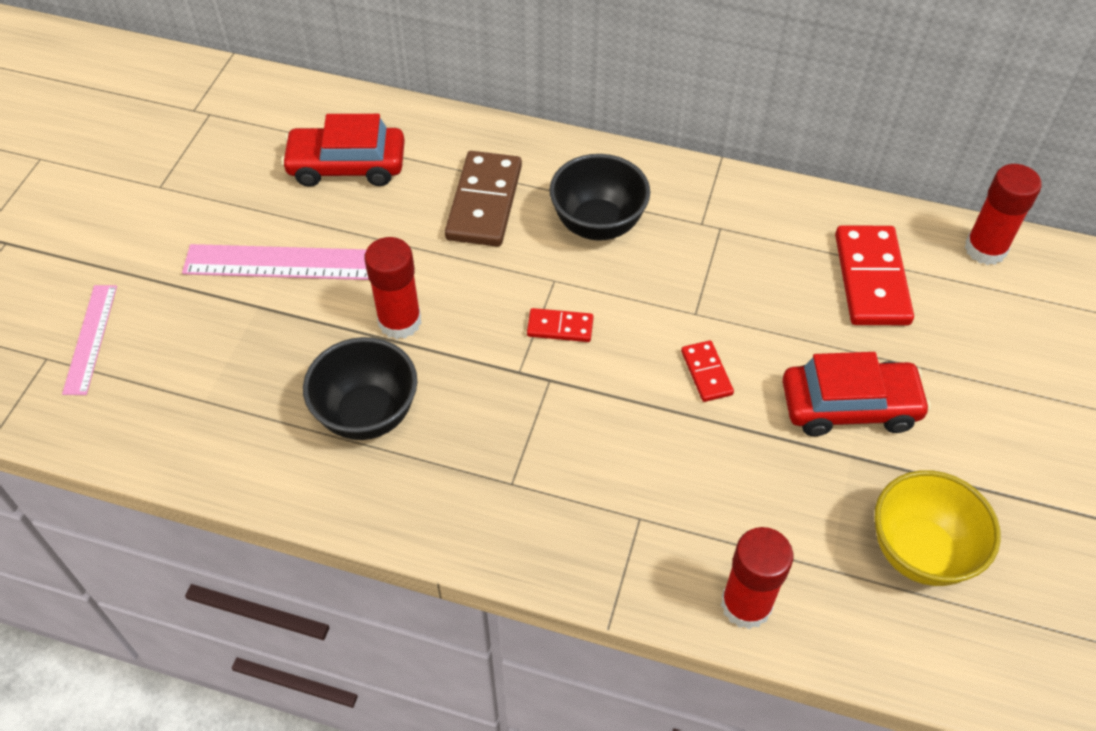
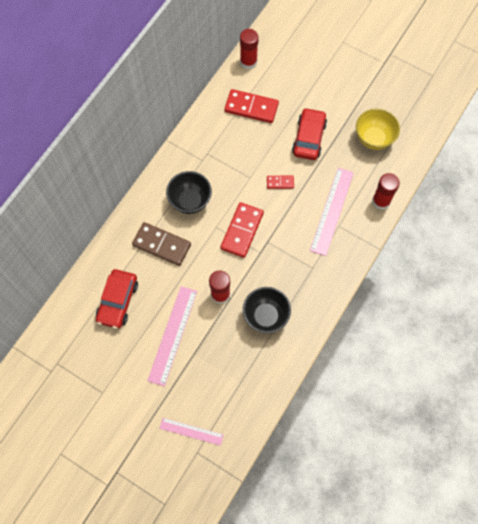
camera: 75 degrees left, 15 degrees up
red domino [527,308,594,342] -> red domino [220,202,264,258], size x1.93
none -> pink ruler [310,168,354,256]

